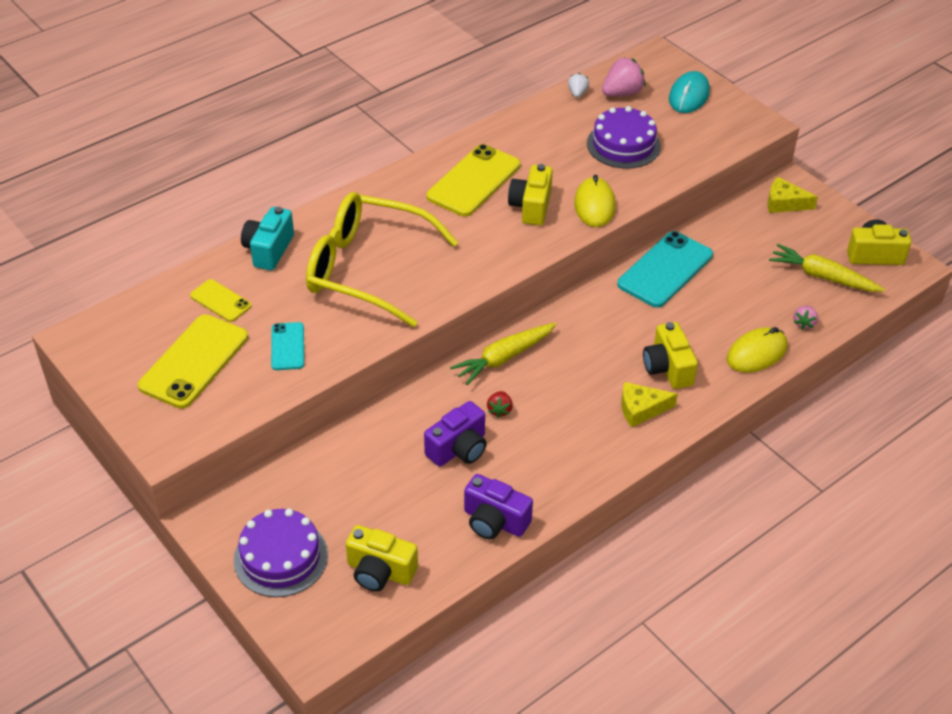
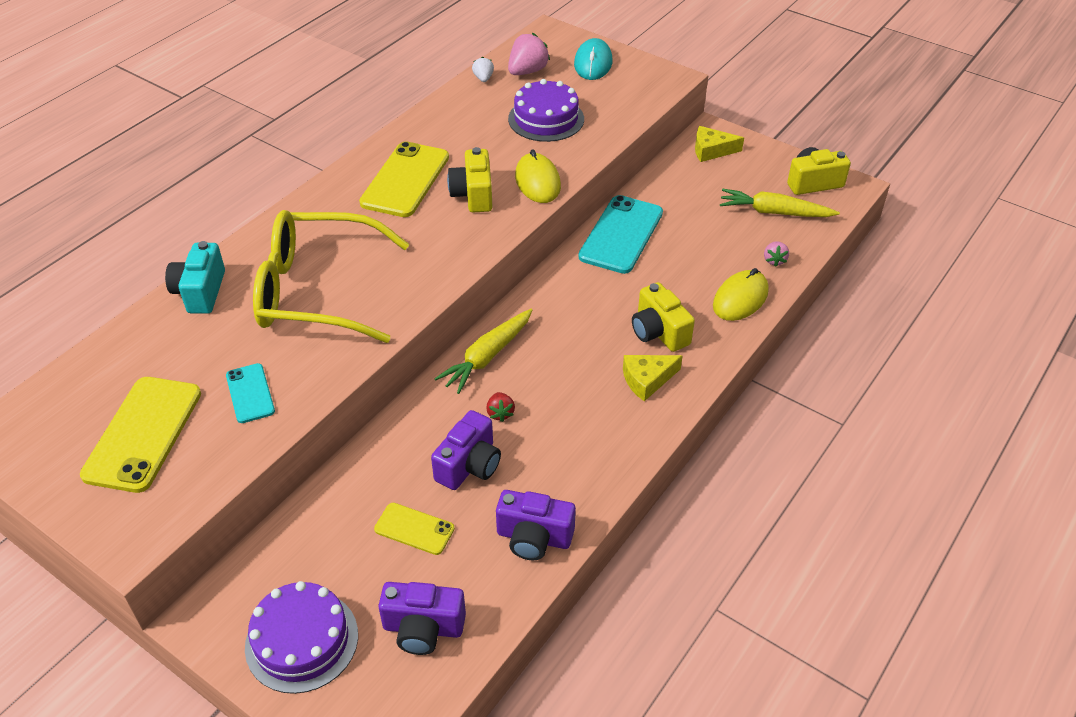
camera: 15 degrees left, 0 degrees up
yellow phone [190,279,251,322] -> yellow phone moved to [374,503,455,555]
yellow camera [346,525,418,592] -> purple camera [378,582,466,655]

